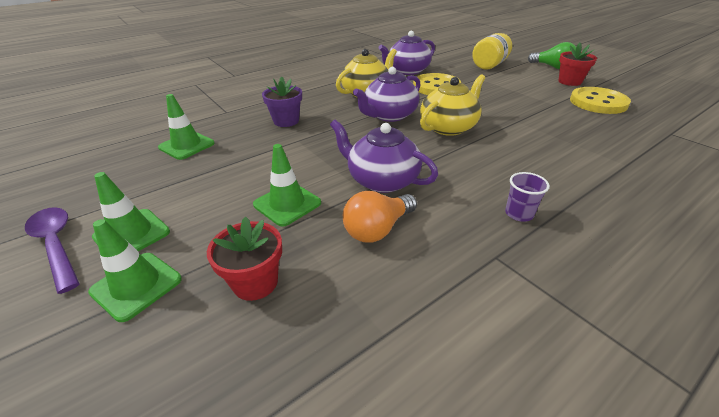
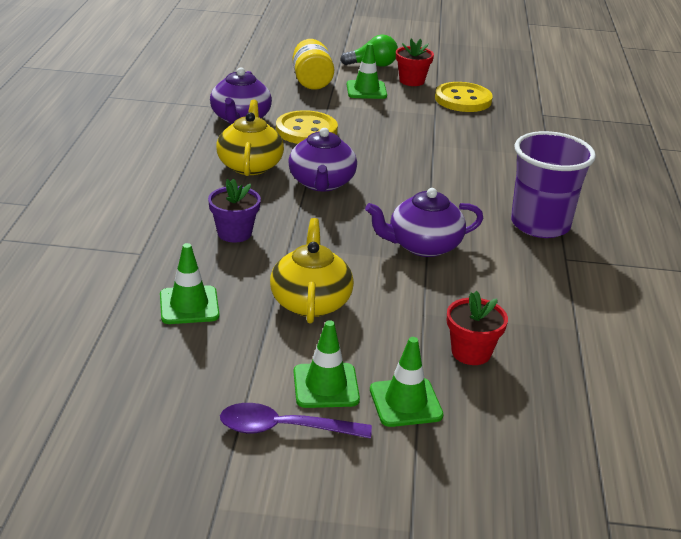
camera: 50 degrees left, 5 degrees down
green traffic cone [253,144,321,227] -> green traffic cone moved to [347,43,387,99]
orange light bulb [343,191,417,243] -> none
yellow teapot [420,74,486,136] -> yellow teapot moved to [270,218,354,324]
purple cup [505,172,550,222] -> purple cup [511,131,596,238], size x2.48

